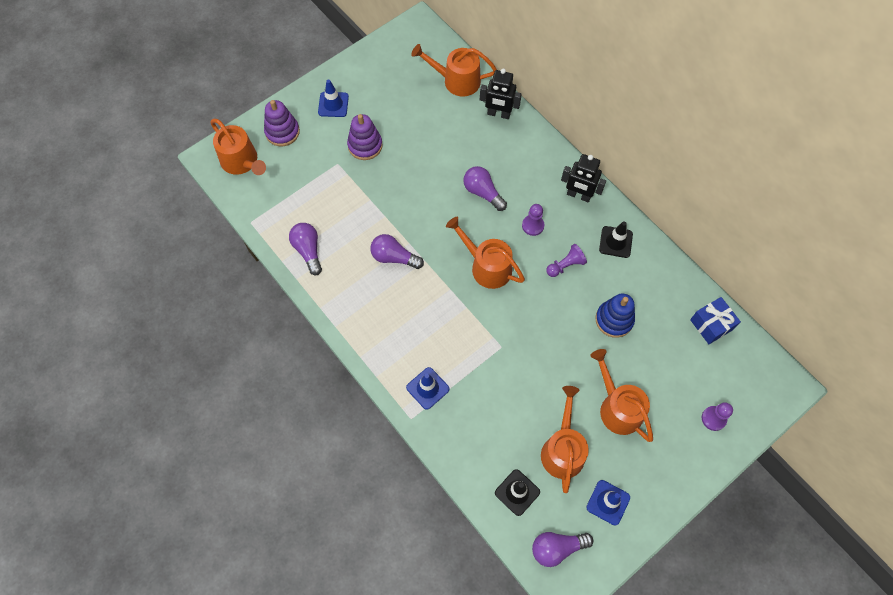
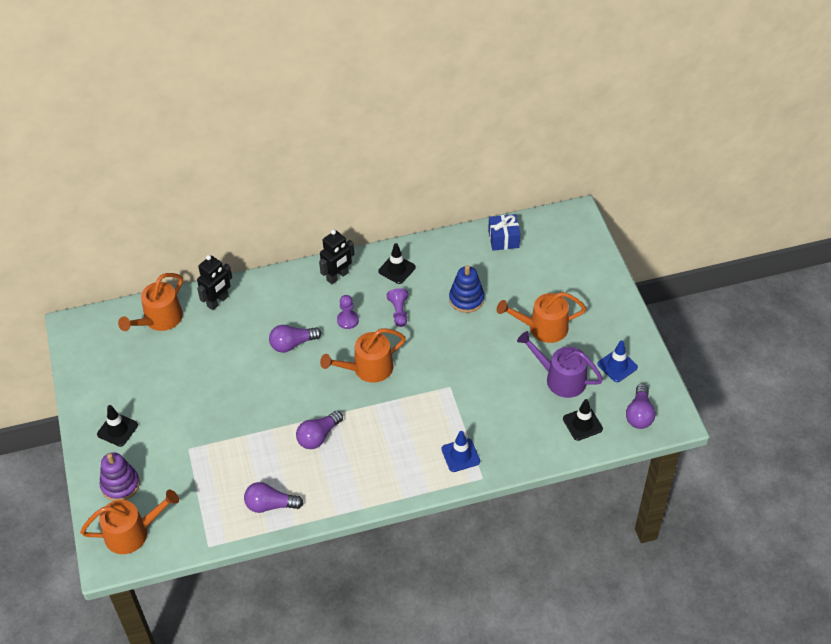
camera: 65 degrees left, 15 degrees down
blue traffic cone [318,80,349,117] -> black traffic cone [97,405,138,447]
purple stacking toy [347,114,383,160] -> none
orange watering can [541,386,589,493] -> purple watering can [517,331,603,398]
purple pawn [702,403,733,431] -> none

